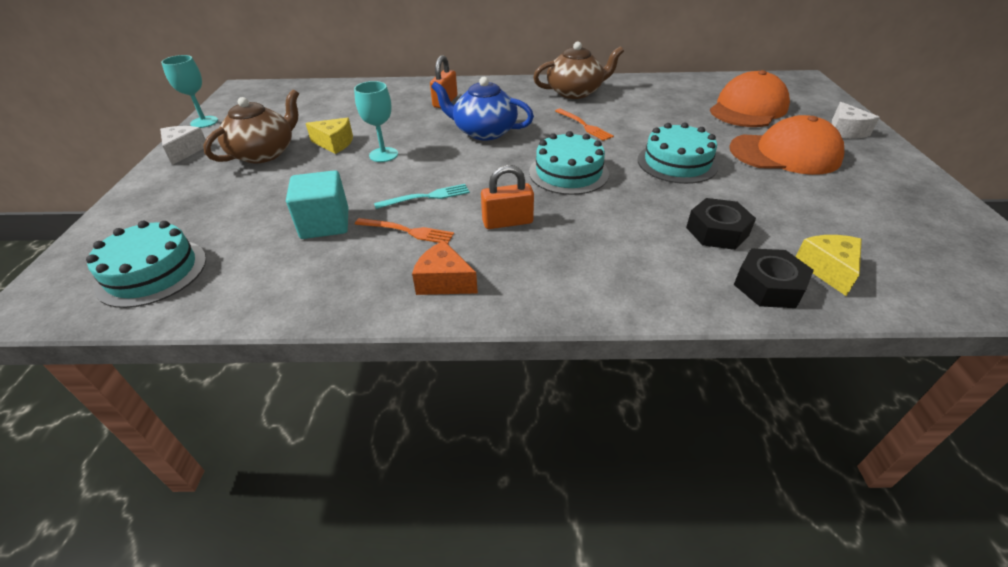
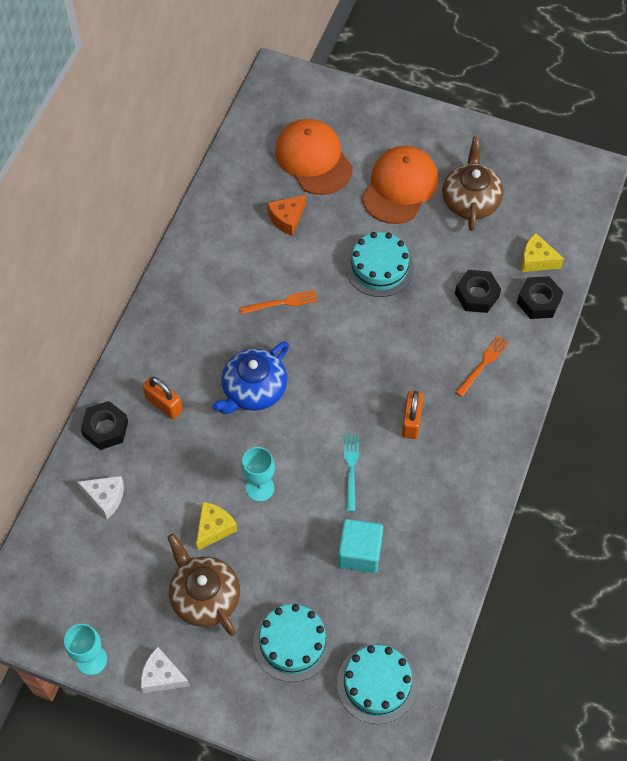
camera: 70 degrees left, 20 degrees up
orange fork [355,218,454,244] -> orange fork moved to [456,336,509,397]
orange cheese [412,241,478,295] -> orange cheese moved to [267,195,306,236]
turquoise cake [529,131,609,195] -> turquoise cake moved to [253,604,332,682]
brown teapot [533,41,624,99] -> brown teapot moved to [442,136,504,231]
white cheese [832,102,880,139] -> white cheese moved to [77,476,124,519]
none -> black nut [81,401,128,450]

